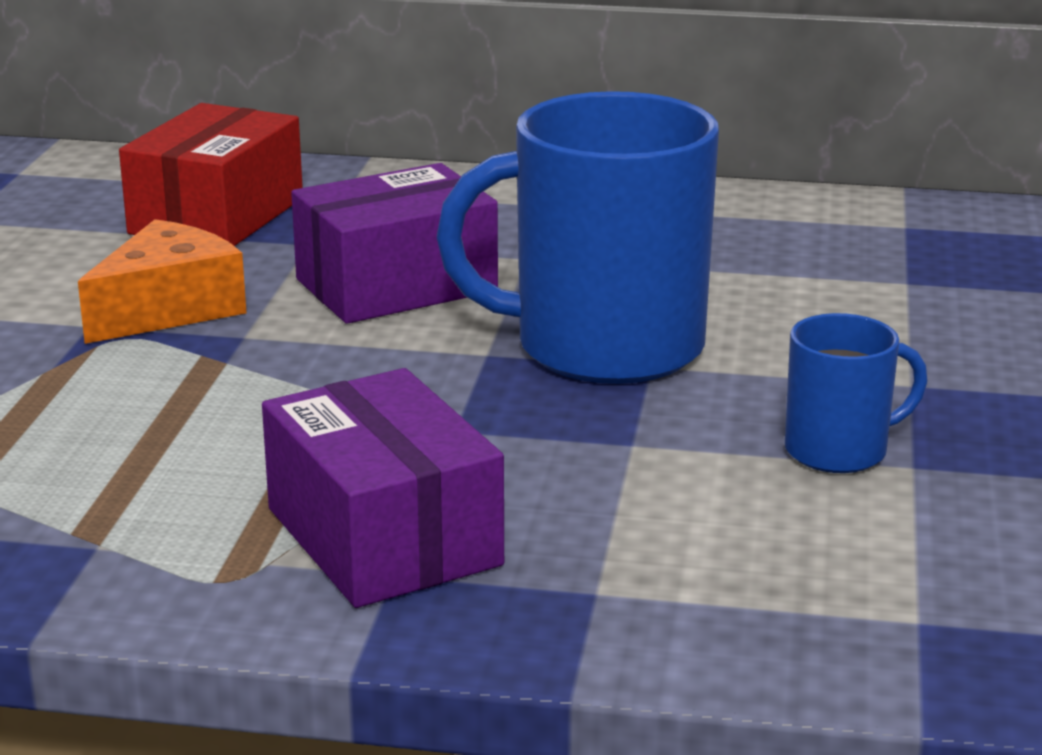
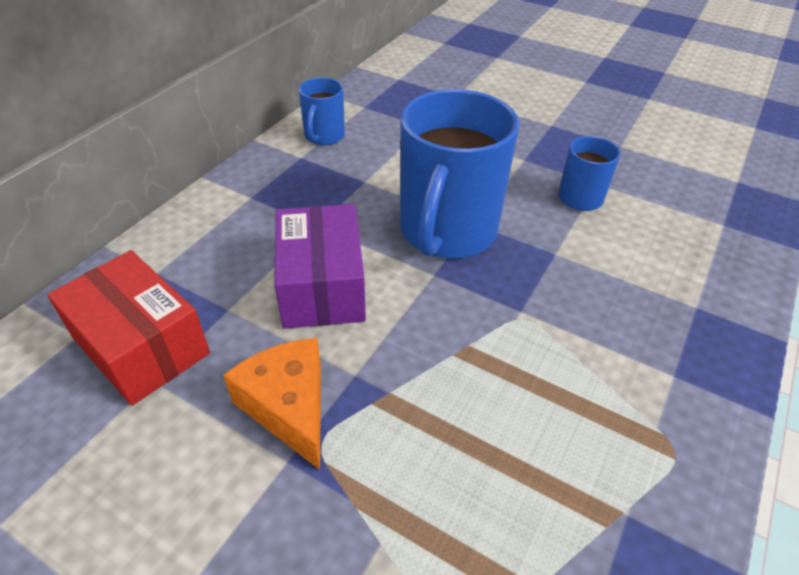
camera: 70 degrees left, 20 degrees up
purple box [262,368,504,608] -> none
none -> blue mug [299,77,345,145]

